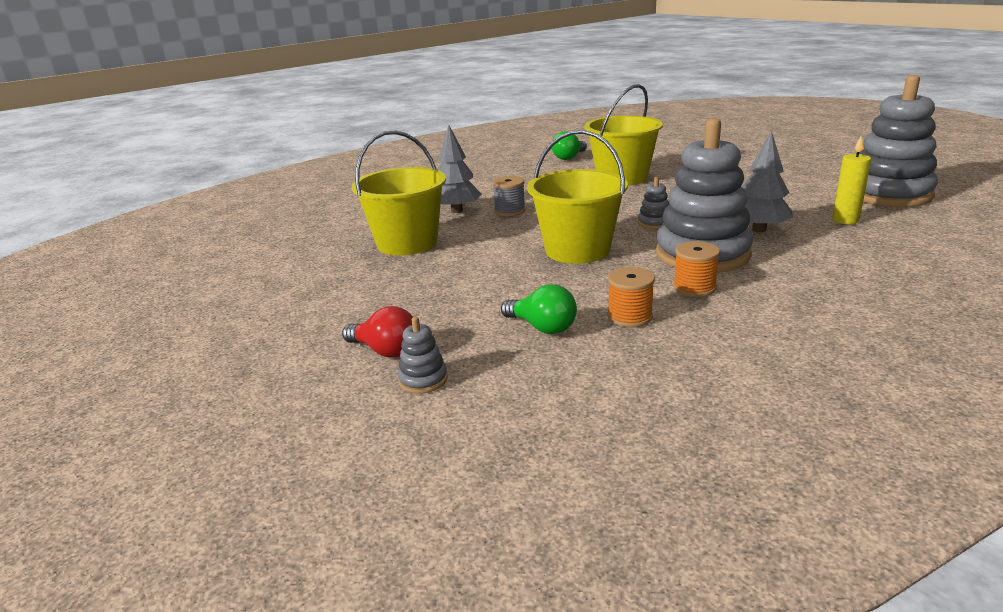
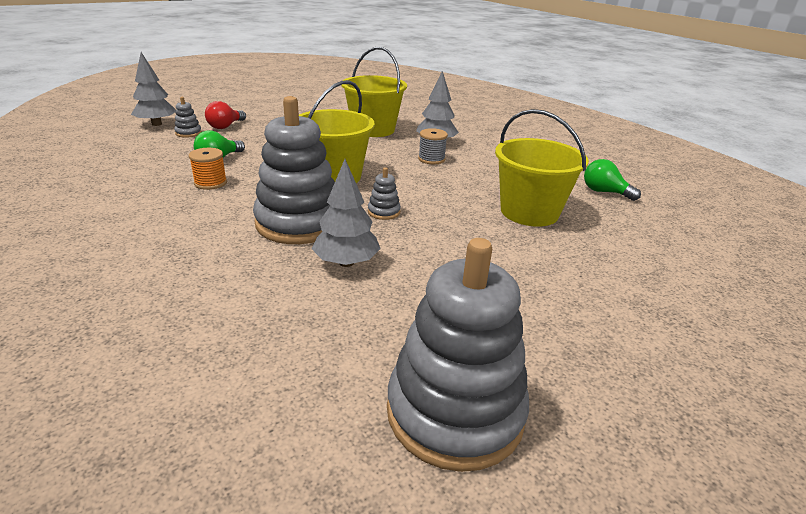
camera: 85 degrees right, 5 degrees up
orange spool [673,241,720,297] -> none
yellow candle [832,136,871,224] -> none
none -> grey tree [131,52,176,126]

